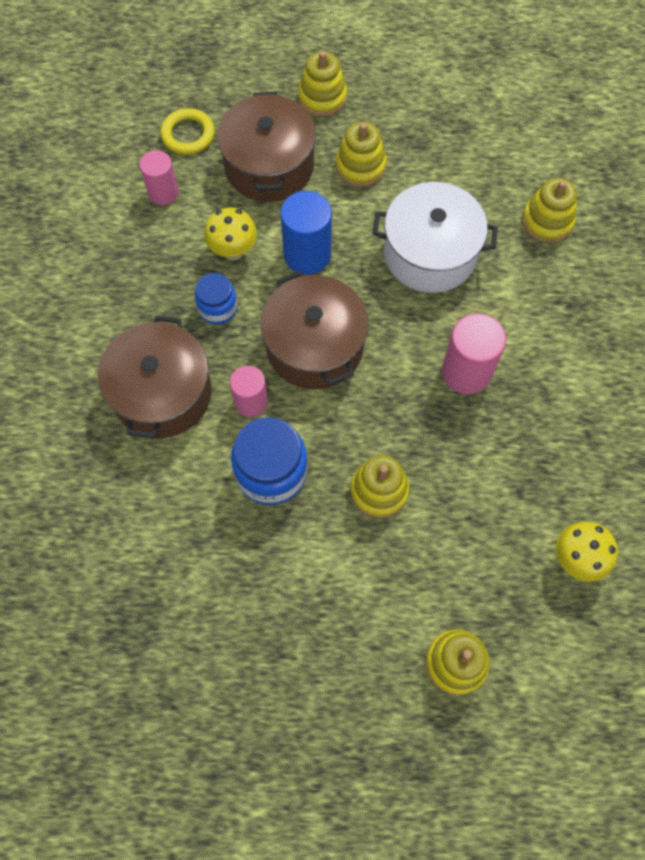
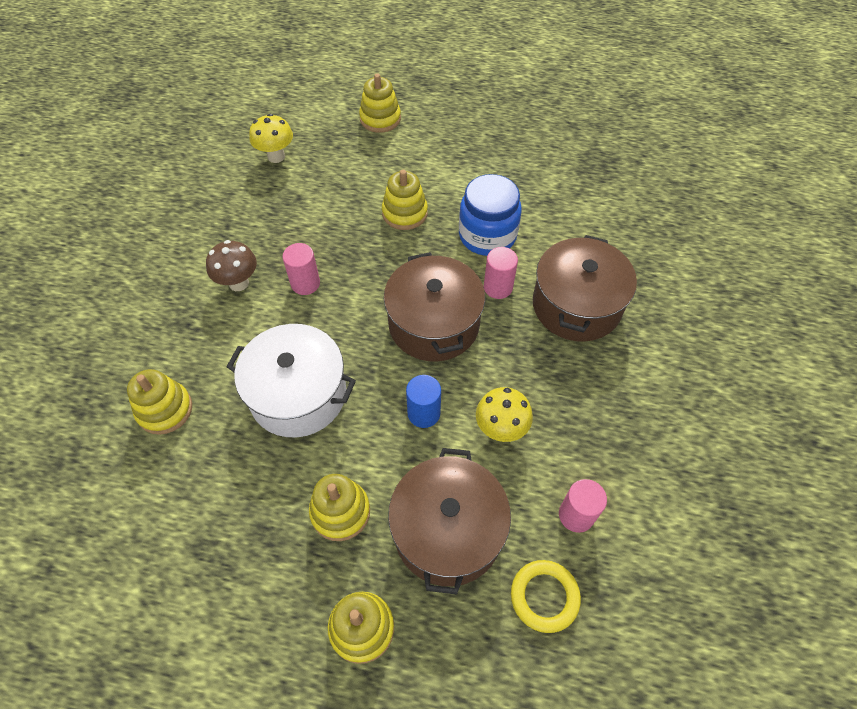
camera: 170 degrees left, 10 degrees down
blue jar [195,273,237,324] -> none
blue cylinder [280,191,332,275] -> blue cylinder [406,375,441,428], size x0.66
pink cylinder [442,313,506,394] -> pink cylinder [282,243,320,295], size x0.66
none -> brown mushroom [206,240,257,291]

